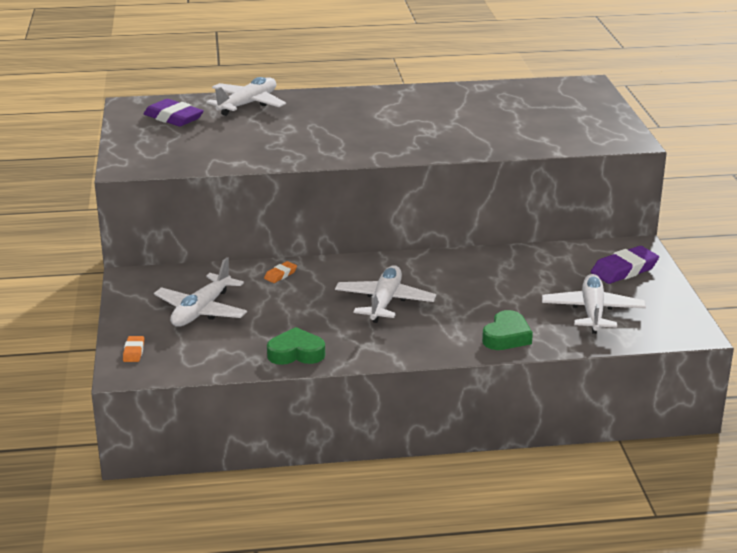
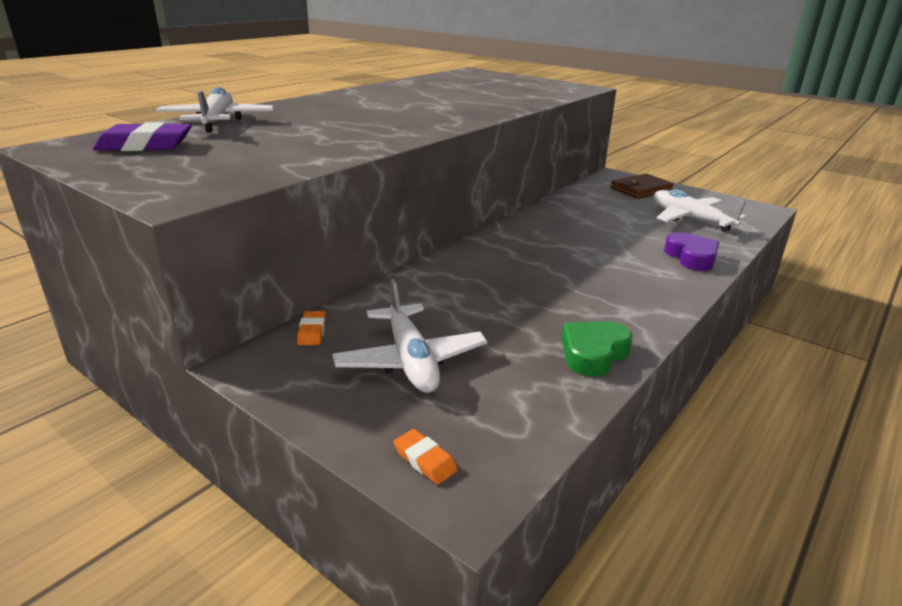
camera: 45 degrees left, 0 degrees up
orange eraser [264,261,297,283] -> orange eraser moved to [297,311,326,345]
white plane [335,265,436,323] -> none
green heart [482,310,533,350] -> purple heart [664,232,720,271]
purple eraser [591,246,659,284] -> brown wallet [610,174,674,199]

